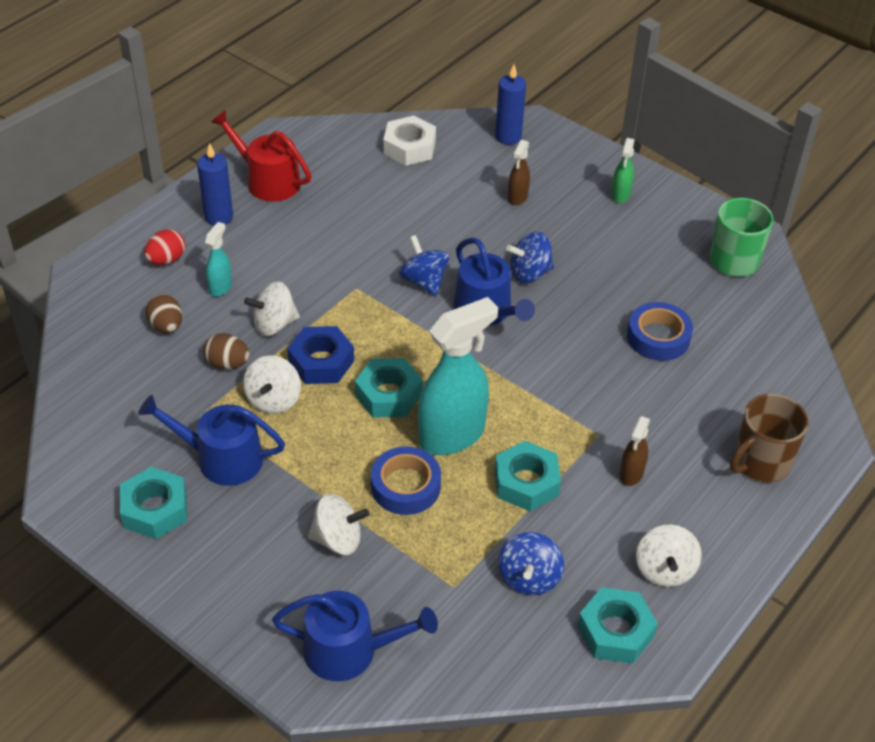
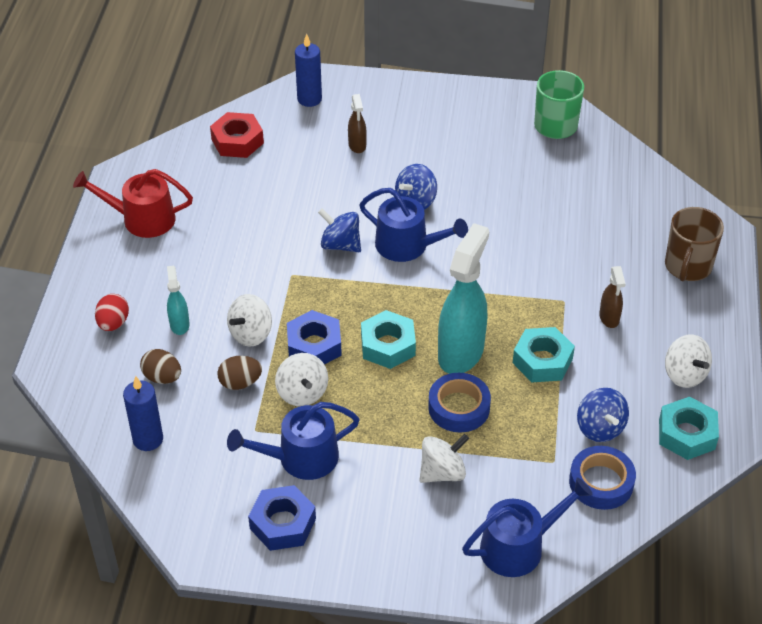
camera: 30 degrees left, 0 degrees up
turquoise nut [120,467,187,539] -> blue nut [248,485,316,551]
blue candle [197,143,233,226] -> blue candle moved to [123,376,163,451]
white nut [383,116,436,166] -> red nut [210,112,264,158]
green spray bottle [611,138,634,203] -> none
blue tape [627,302,693,361] -> blue tape moved to [569,446,636,510]

